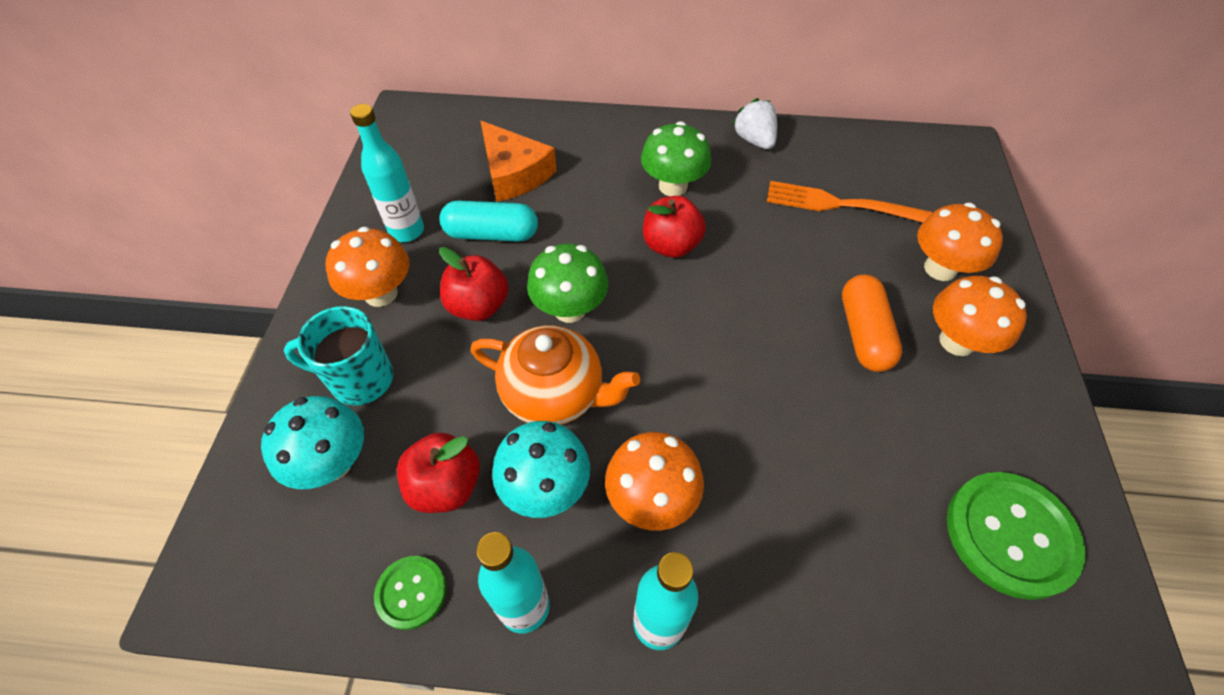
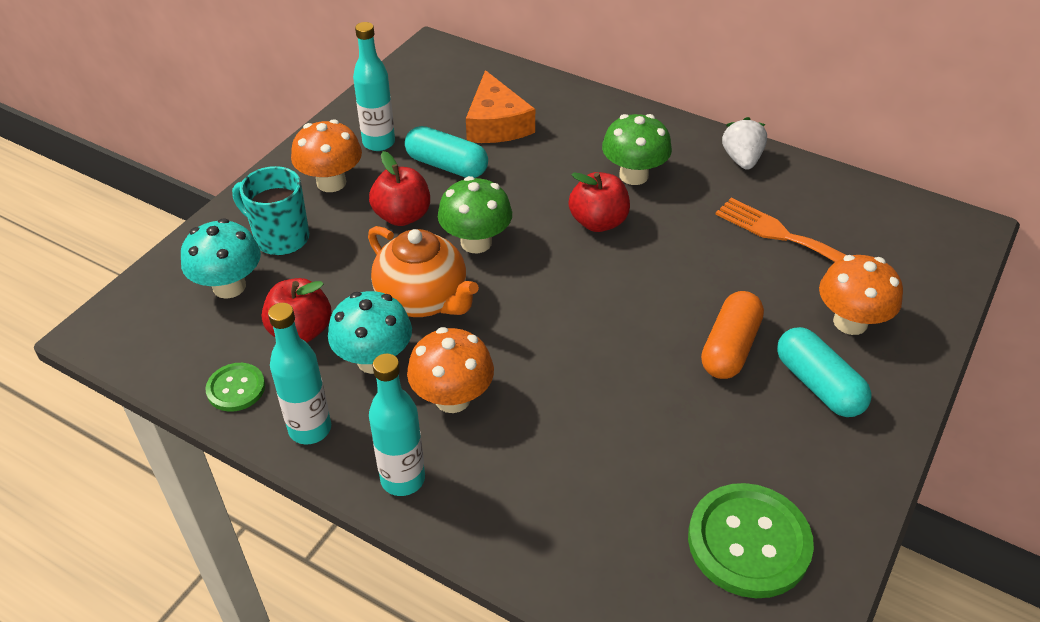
camera: 25 degrees right, 10 degrees down
orange mushroom [933,276,1027,356] -> turquoise capsule [777,327,872,417]

